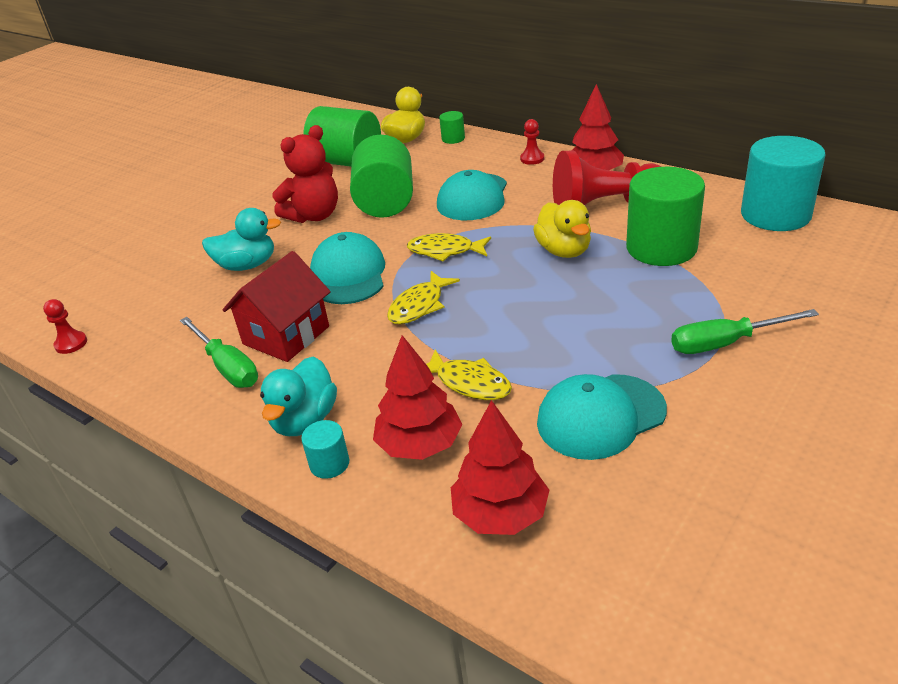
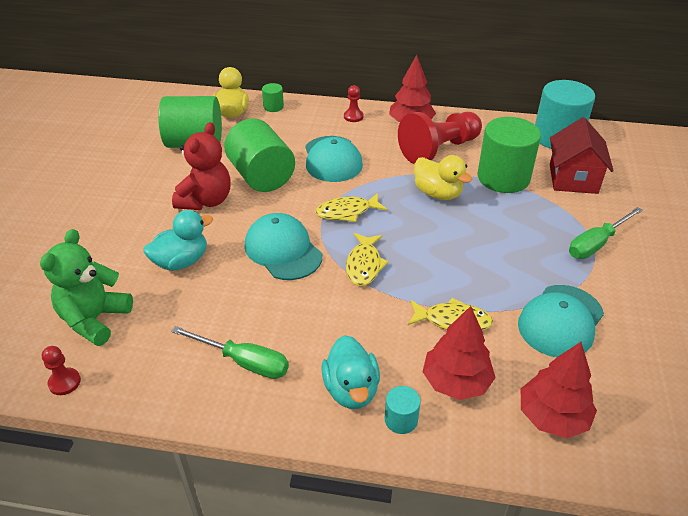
camera: 30 degrees left, 5 degrees up
red house [223,251,331,362] -> red house moved to [550,117,614,194]
none -> green teddy bear [40,229,133,346]

